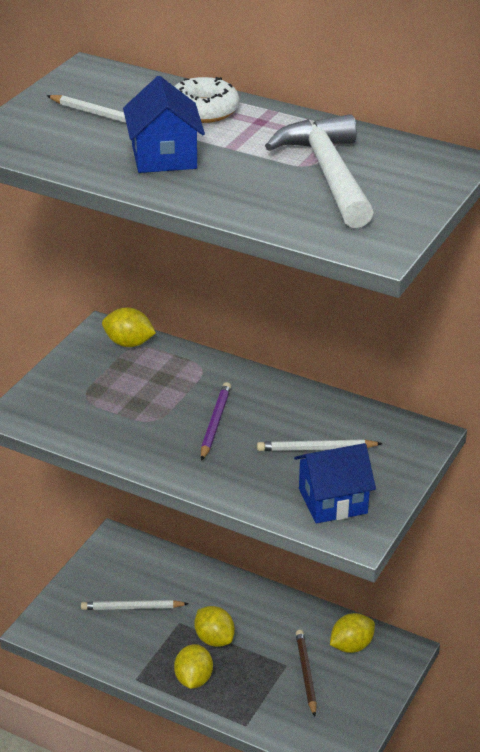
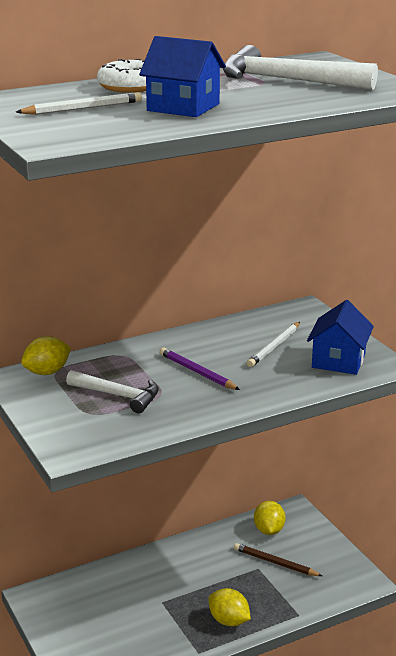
camera: 55 degrees left, 10 degrees down
white pencil [81,600,189,610] -> none
yellow lemon [194,606,235,647] -> none
none -> white hammer [66,370,159,413]

